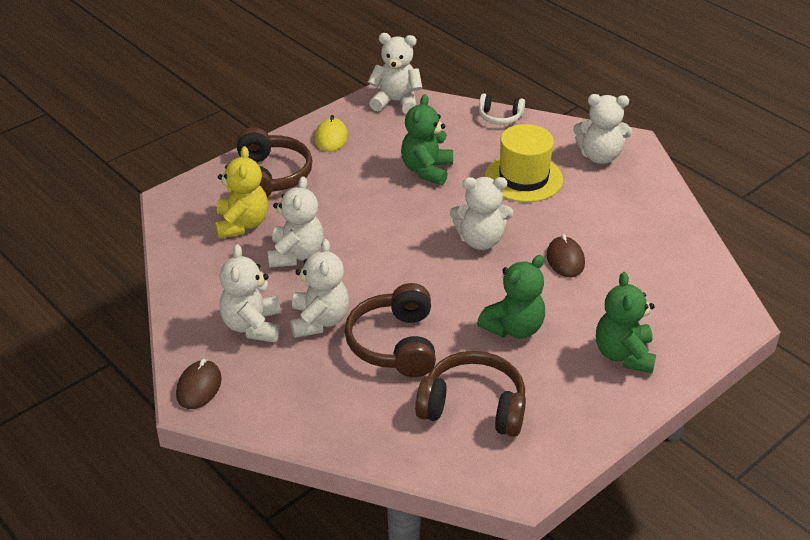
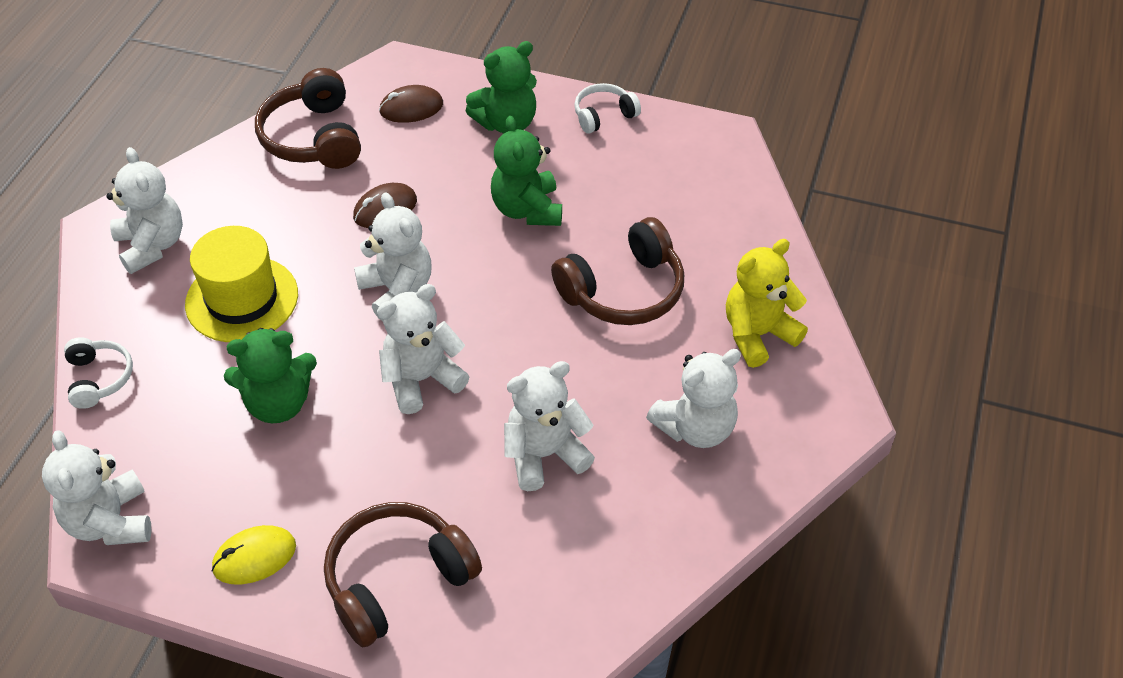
camera: 120 degrees left, 10 degrees up
brown mouse [176,359,222,409] -> brown mouse moved to [379,85,443,123]
yellow teddy bear [215,146,268,238] -> yellow teddy bear moved to [726,239,808,368]
white teddy bear [291,239,349,338] -> white teddy bear moved to [377,284,470,414]
brown headphones [415,351,526,437] -> brown headphones moved to [255,68,361,169]
green teddy bear [477,255,545,338] -> green teddy bear turned 120 degrees counterclockwise [491,116,562,226]
none -> white headphones [574,83,641,134]

